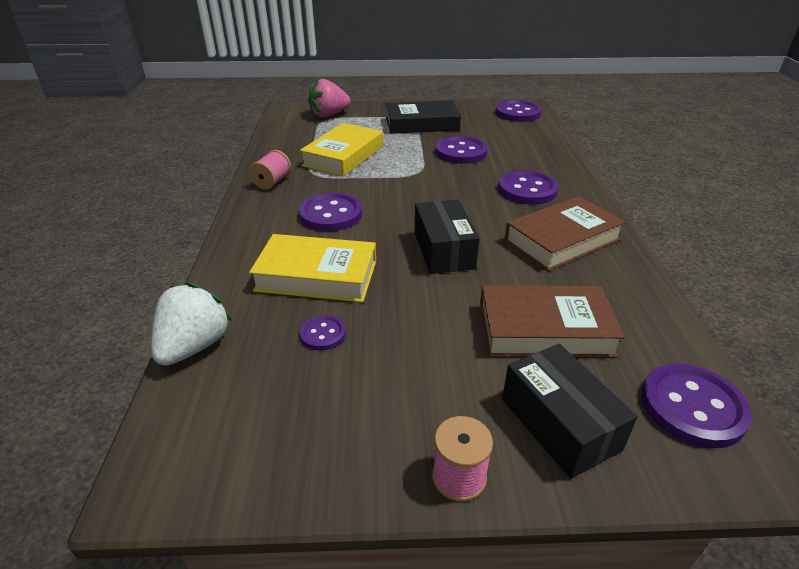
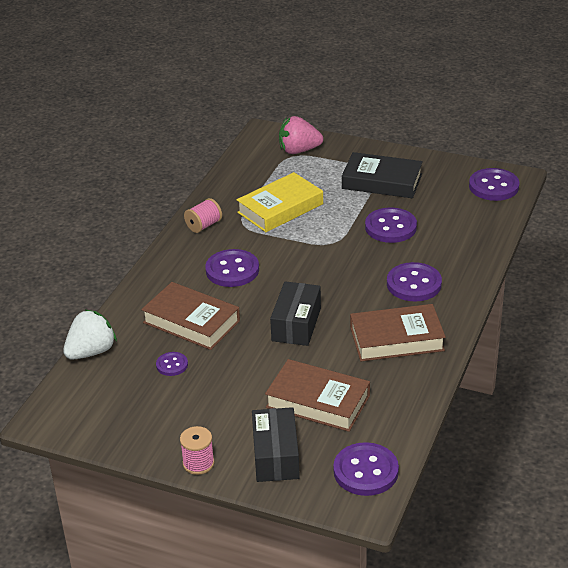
camera: 25 degrees right, 0 degrees up
yellow book [249,234,376,302] -> brown book [141,282,240,350]

